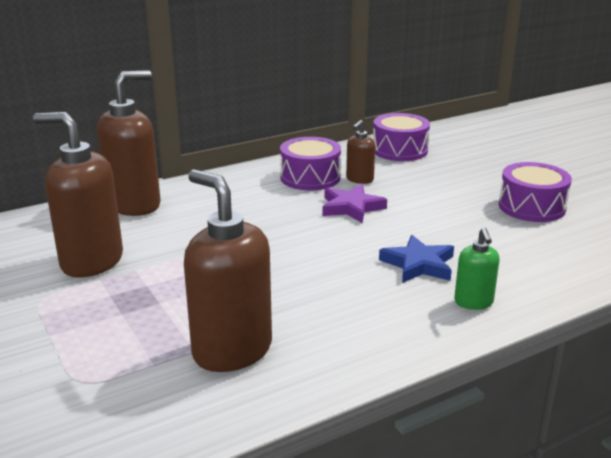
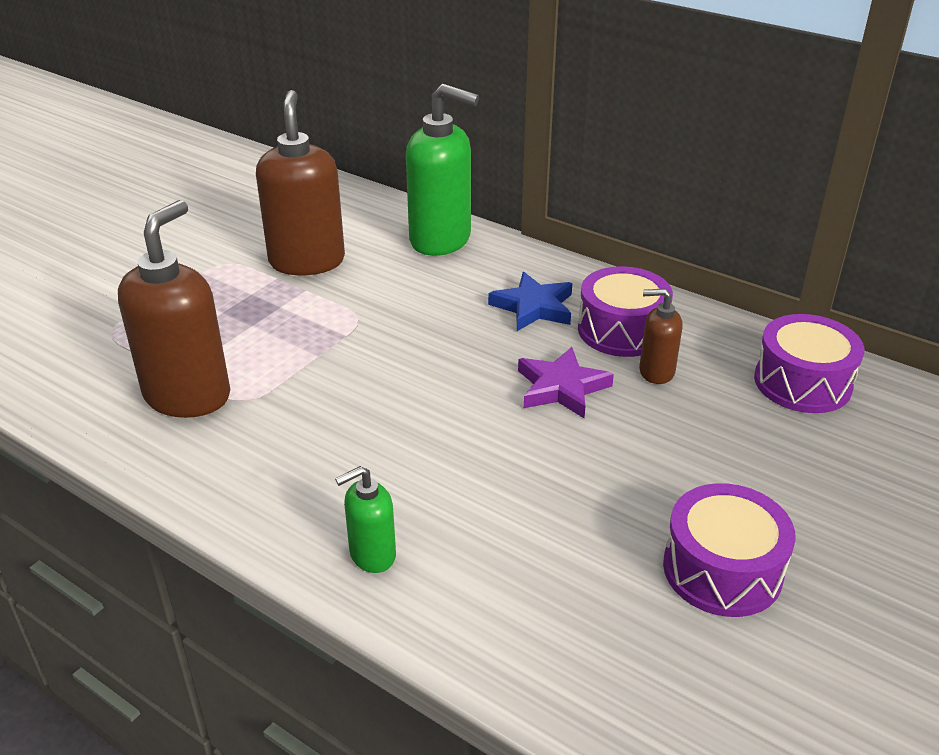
camera: 65 degrees right, 10 degrees up
brown soap dispenser [97,70,161,216] -> green soap dispenser [406,84,479,256]
blue star [379,235,454,283] -> blue star moved to [488,272,572,331]

